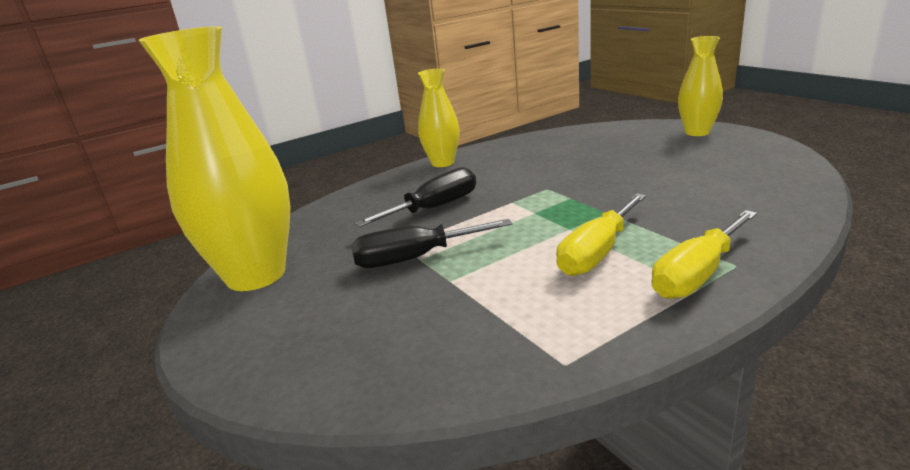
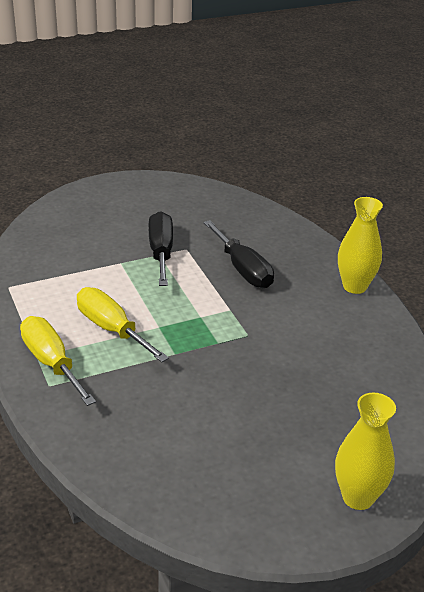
camera: 95 degrees right, 10 degrees up
yellow vase [138,26,290,291] -> none

